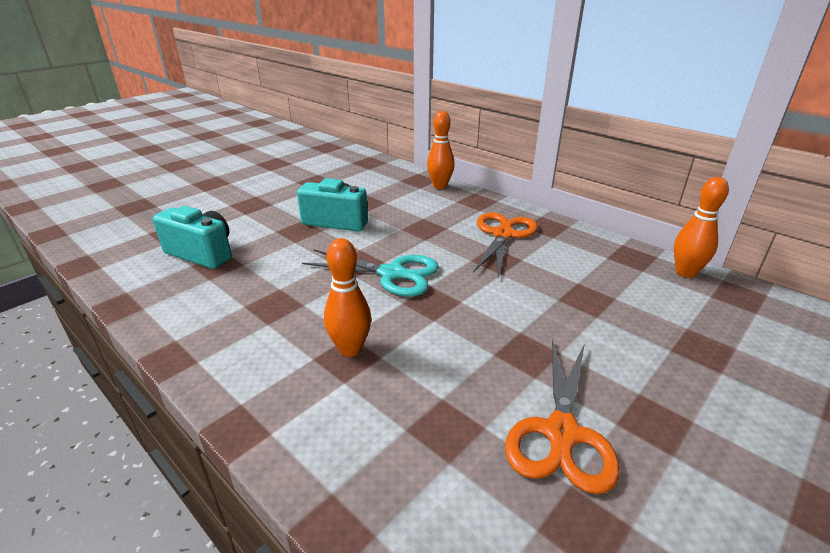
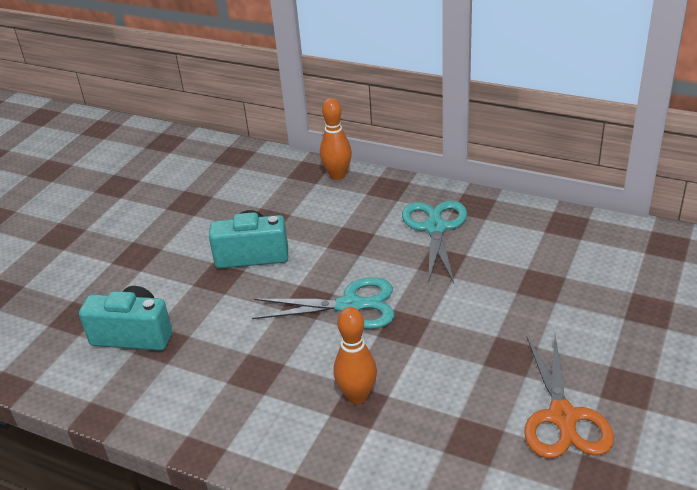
camera: 15 degrees left, 5 degrees up
orange scissors [473,212,538,279] -> turquoise scissors [402,201,467,284]
orange bowling pin [674,177,729,278] -> none

